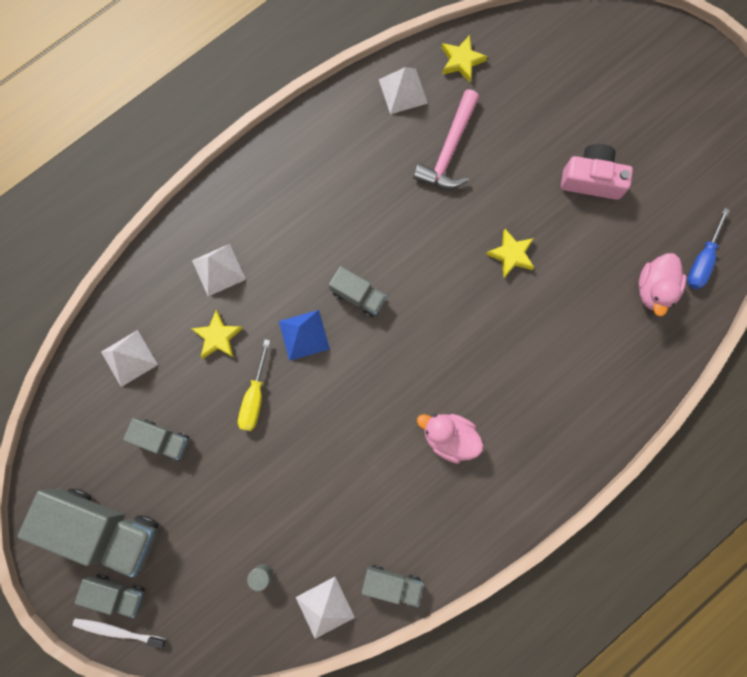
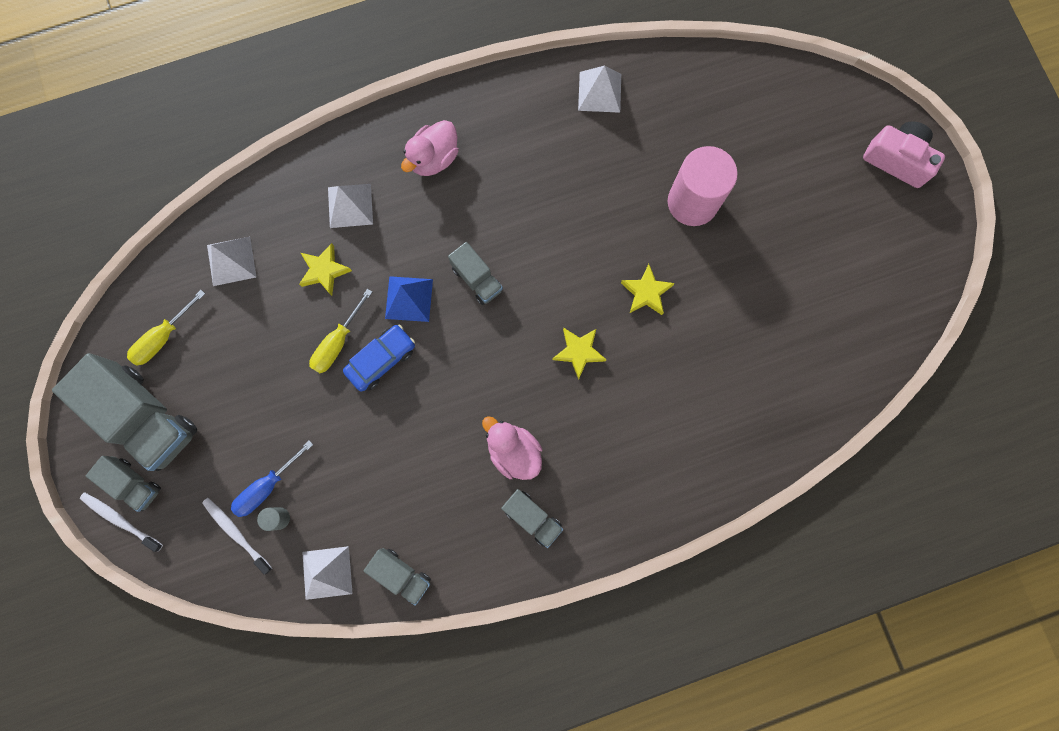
camera: 20 degrees right, 0 degrees up
grey truck [123,418,189,461] -> grey truck moved to [501,489,563,548]
pink hammer [413,90,479,189] -> none
yellow star [442,35,487,82] -> yellow star moved to [552,328,606,380]
pink camera [561,144,633,200] -> pink camera moved to [863,121,945,188]
pink duck [639,253,686,316] -> pink duck moved to [401,120,459,176]
blue screwdriver [687,208,730,289] -> blue screwdriver moved to [231,440,313,517]
none -> yellow screwdriver [127,290,205,366]
none -> white toothbrush [202,498,272,575]
none -> blue car [343,324,415,392]
none -> pink cylinder [668,146,738,226]

